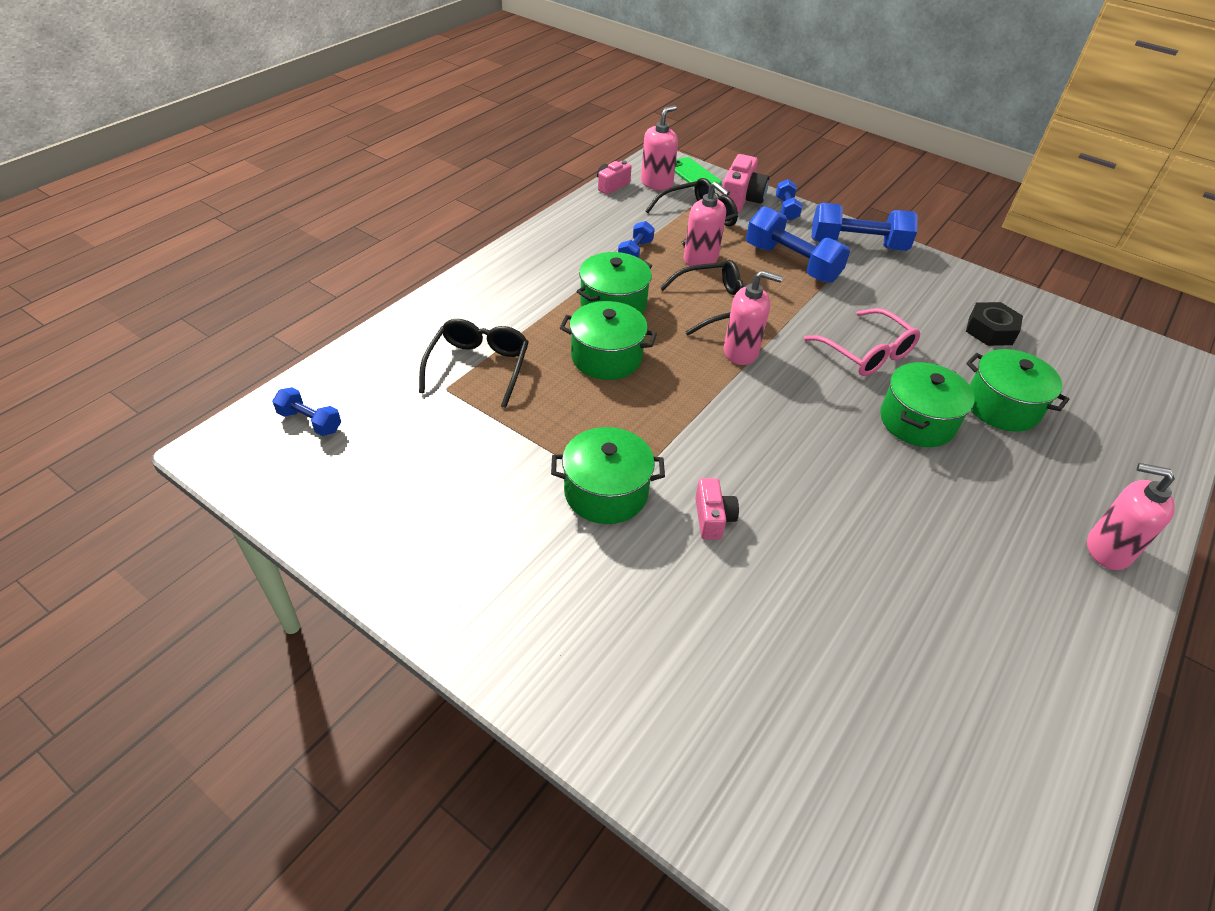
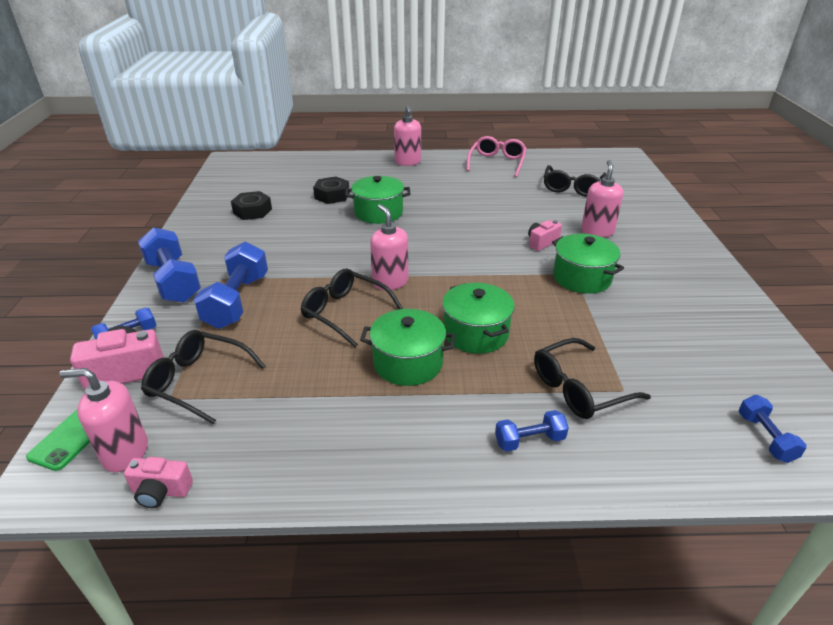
camera: 125 degrees left, 10 degrees down
blue dumbbell [618,221,655,257] -> blue dumbbell moved to [495,410,569,452]
pink soap dispenser [684,182,730,266] -> pink soap dispenser moved to [581,160,623,237]
pink glasses [804,308,920,376] -> pink glasses moved to [467,136,527,177]
green pot [966,349,1069,432] -> black nut [313,176,350,204]
none -> black glasses [544,165,607,197]

